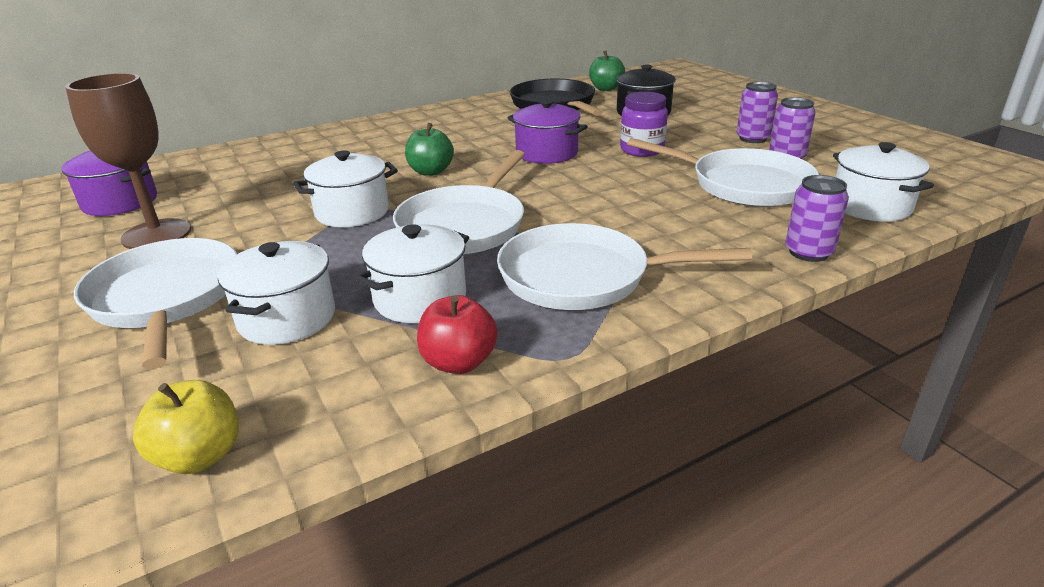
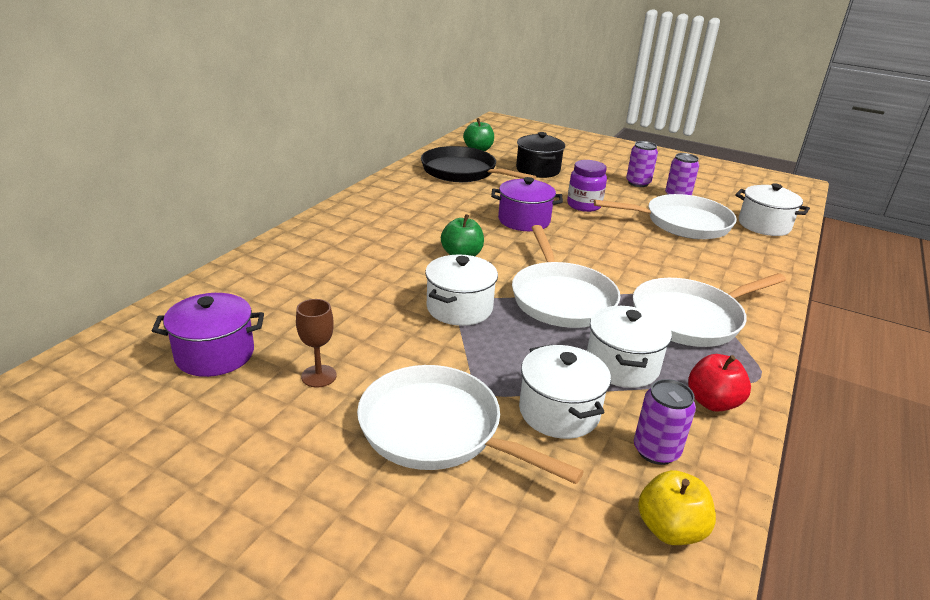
camera: 35 degrees left, 0 degrees up
brown goblet [65,73,191,249] -> brown goblet [296,299,337,388], size x0.53
purple can [785,175,849,262] -> purple can moved to [634,379,696,465]

